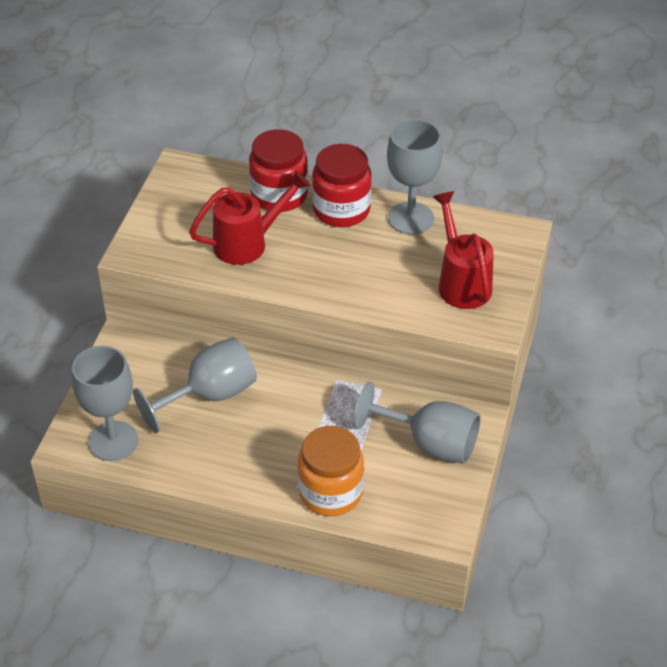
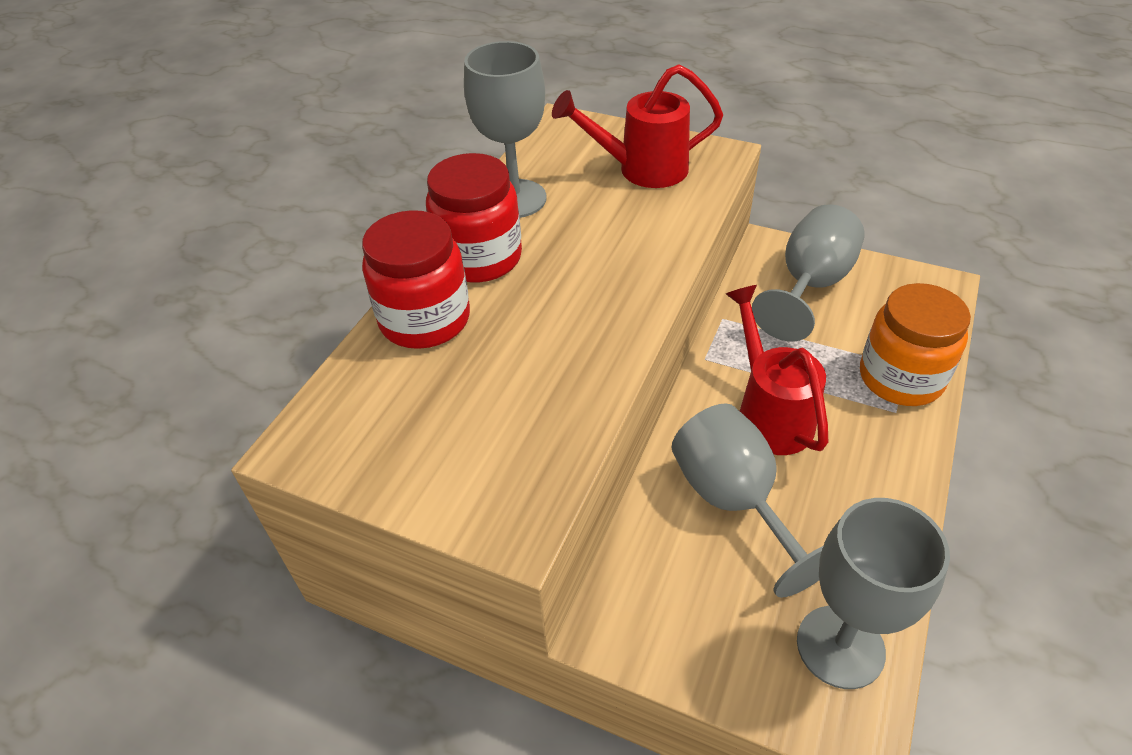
camera: 80 degrees left, 0 degrees up
red watering can [189,170,311,265] -> red watering can moved to [726,285,828,455]

